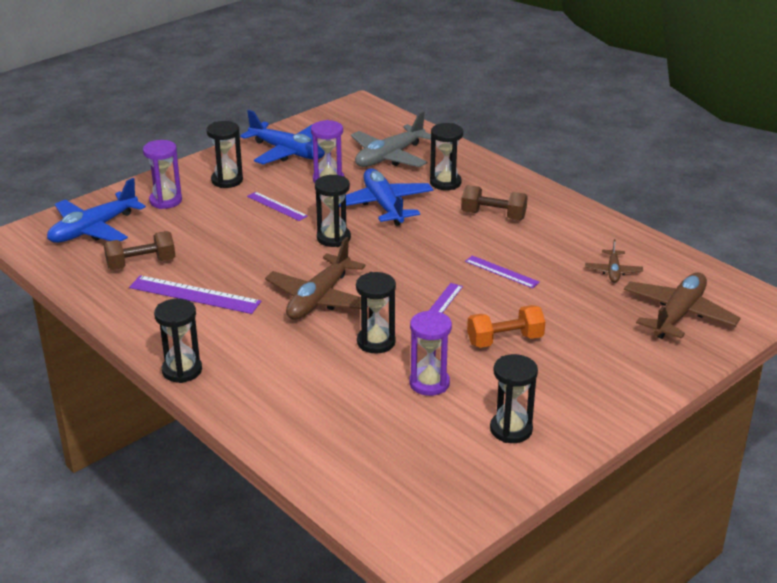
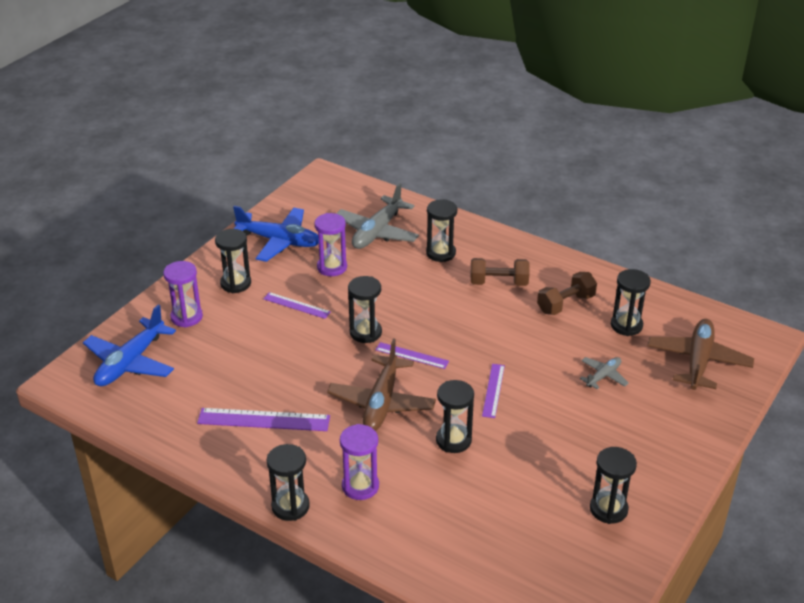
camera: 15 degrees left, 5 degrees up
brown dumbbell [104,231,175,270] -> brown dumbbell moved to [537,272,597,315]
blue plane [339,169,433,226] -> none
purple hourglass [409,310,452,396] -> purple hourglass moved to [340,424,379,500]
purple ruler [465,255,540,288] -> purple ruler moved to [375,342,449,369]
orange dumbbell [467,305,545,348] -> none
brown plane [585,239,643,283] -> black hourglass [611,269,651,336]
none -> grey plane [580,357,629,389]

